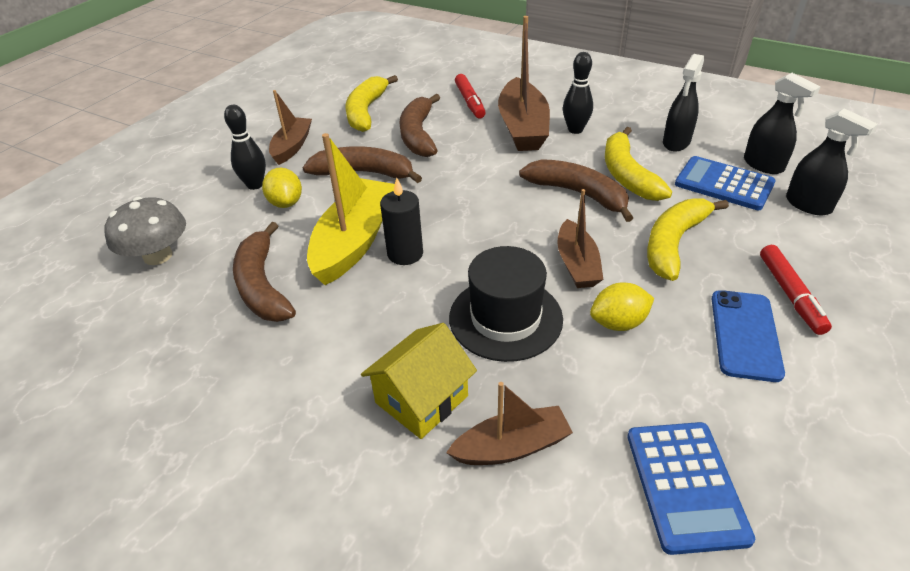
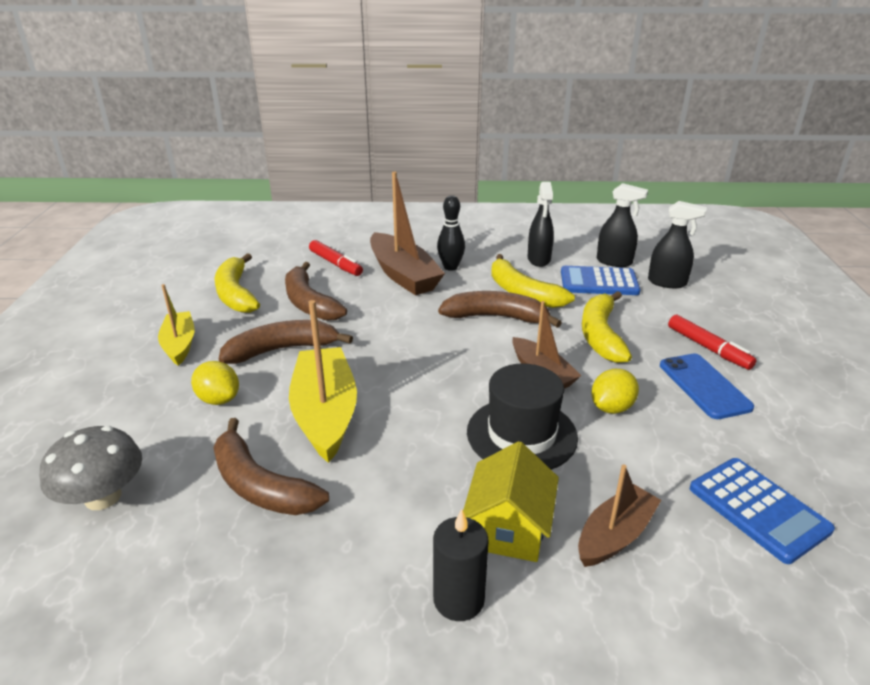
camera: 30 degrees left, 10 degrees down
black bowling pin [224,105,266,190] -> none
brown boat [269,90,312,165] -> yellow boat [158,284,195,366]
black candle [380,178,423,265] -> black candle moved to [433,509,489,621]

